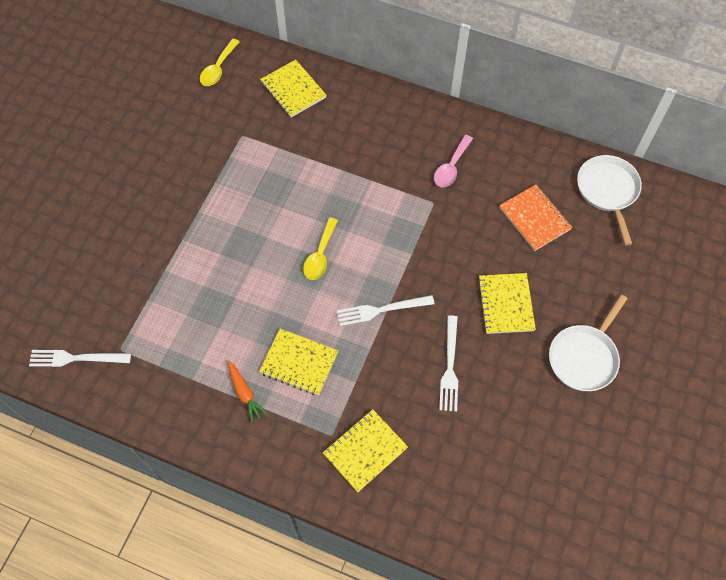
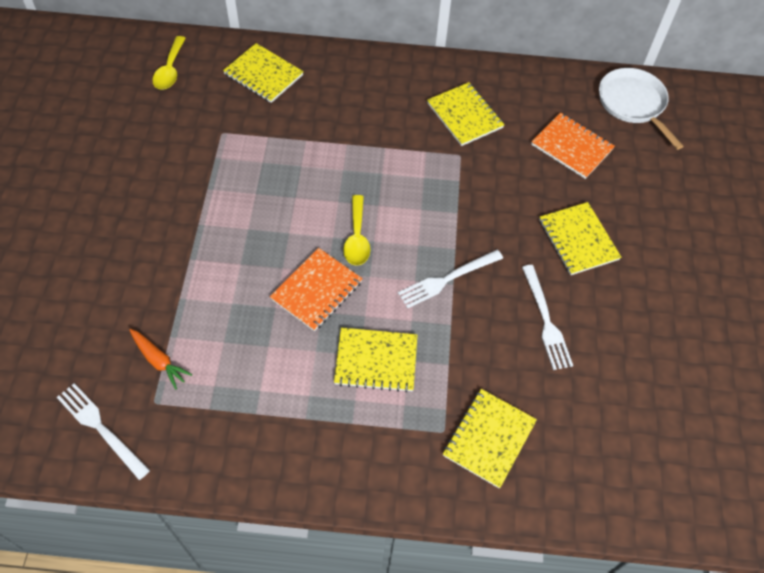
camera: 20 degrees left, 5 degrees down
white fork [29,350,131,367] -> white fork turned 60 degrees clockwise [57,383,150,480]
orange carrot [228,360,268,423] -> orange carrot moved to [129,329,192,389]
pink spoon [434,135,473,187] -> yellow notebook [427,82,505,146]
white pan [549,294,628,391] -> none
none -> orange notebook [270,248,363,331]

